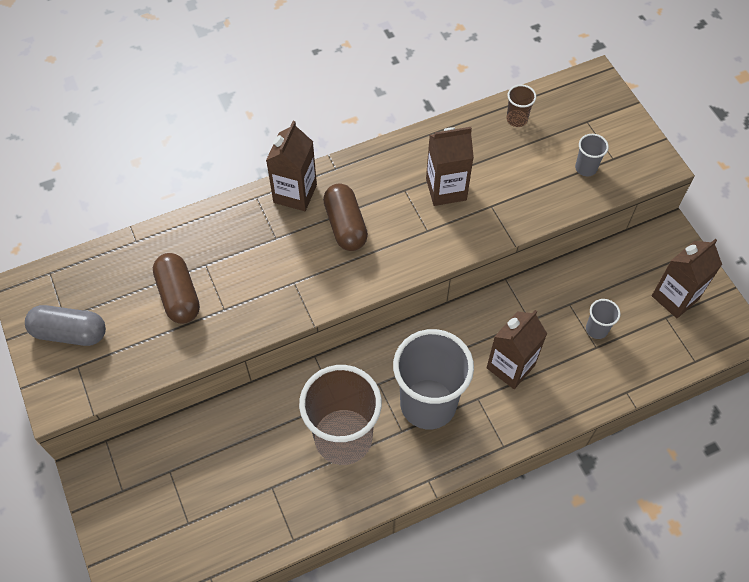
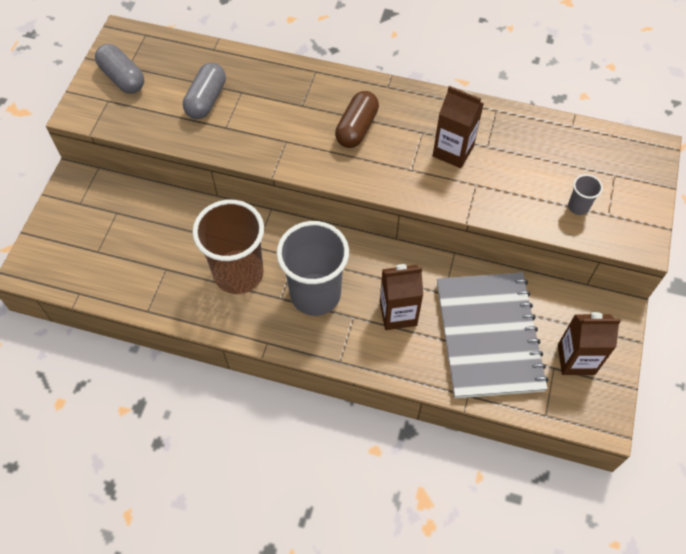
camera: 40 degrees right, 0 degrees up
brown capsule [153,253,200,324] -> grey capsule [183,63,226,119]
brown carton [266,121,317,211] -> none
brown cup [506,85,536,127] -> none
grey cup [586,299,620,339] -> grey notebook [437,273,548,398]

